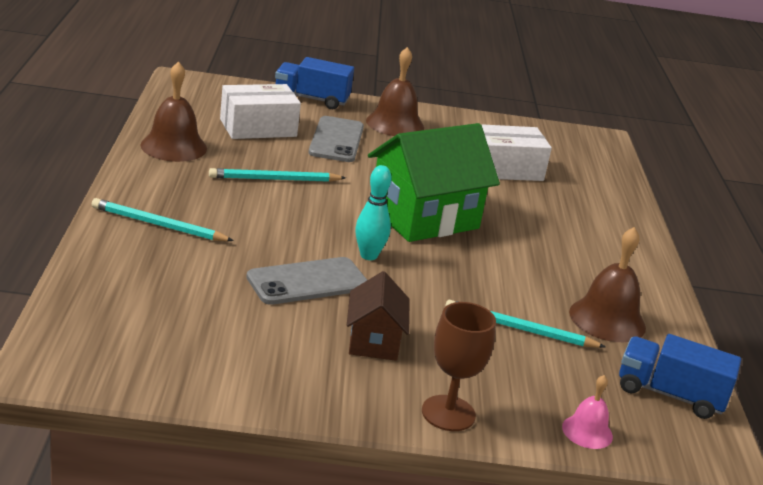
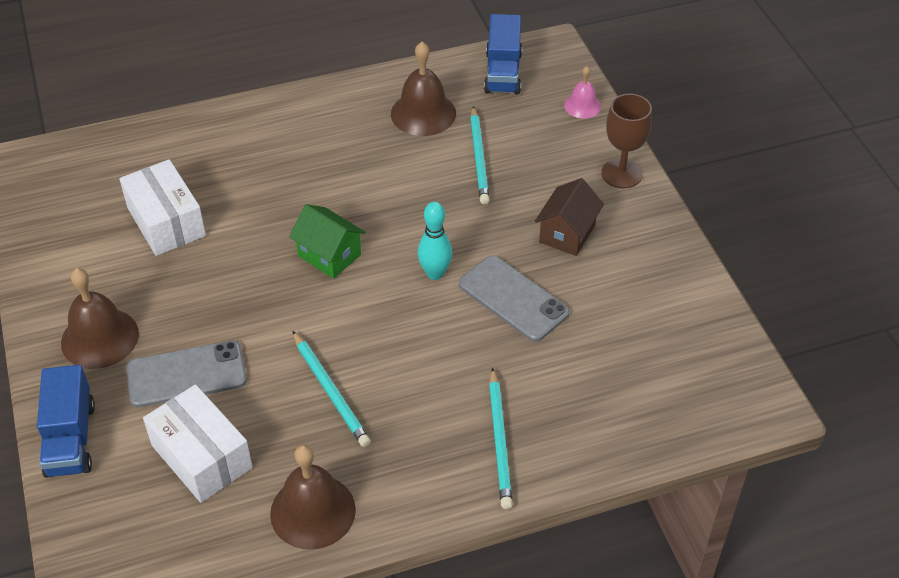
camera: 105 degrees left, 20 degrees up
brown house [347,271,410,361] -> brown house turned 45 degrees counterclockwise [535,178,604,256]
green house [368,123,500,242] -> green house [289,204,365,279], size x0.54

